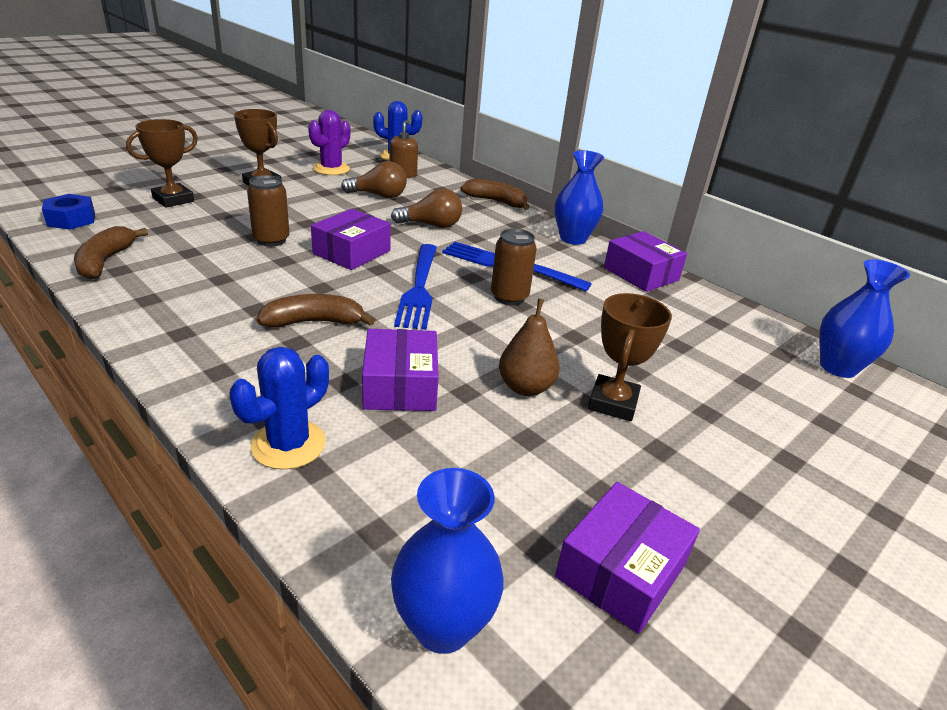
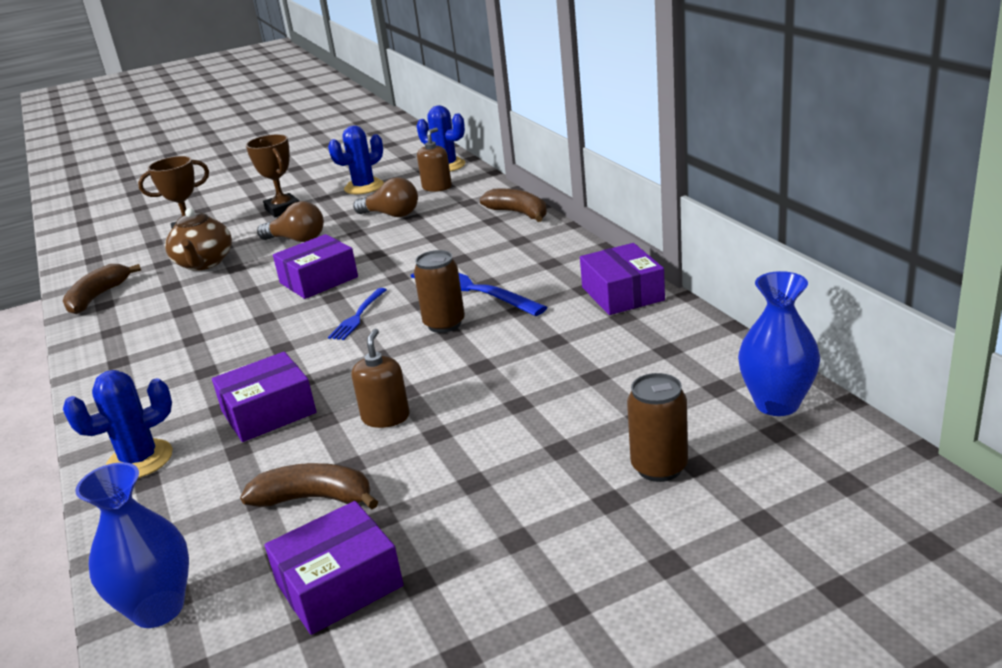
camera: 25 degrees right, 5 degrees down
blue nut [42,194,95,230] -> none
brown can [247,175,290,247] -> brown can moved to [627,373,688,482]
brown banana [257,294,375,328] -> brown banana moved to [240,463,378,509]
purple cactus [308,110,350,175] -> blue cactus [328,125,384,194]
purple box [362,329,439,411] -> purple box turned 45 degrees clockwise [212,352,316,442]
brown light bulb [391,188,462,228] -> brown light bulb moved to [257,201,324,242]
blue fork [394,244,437,330] -> blue fork [328,288,387,340], size x0.57
brown pear [499,298,560,396] -> brown soap dispenser [351,329,410,428]
blue vase [555,150,604,245] -> none
brown trophy [588,293,672,421] -> none
none -> brown teapot [165,208,232,271]

